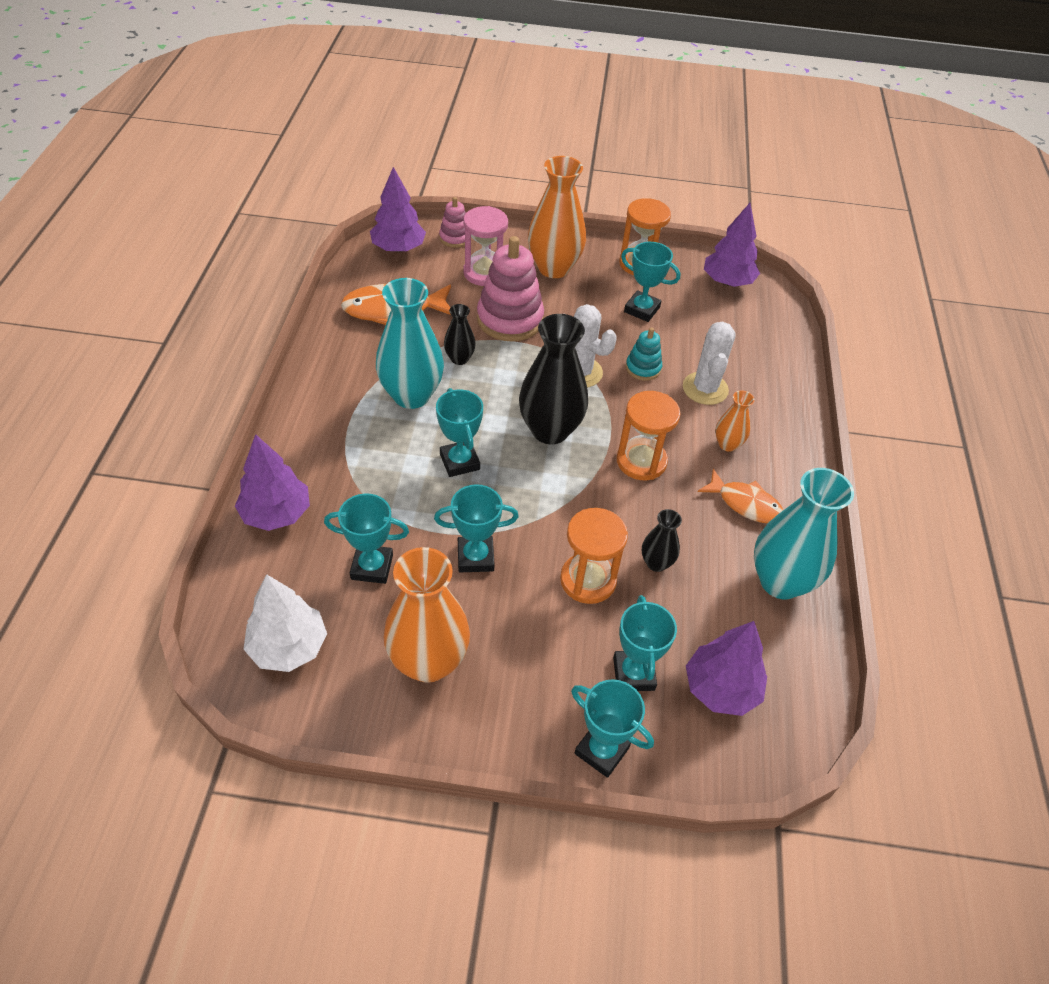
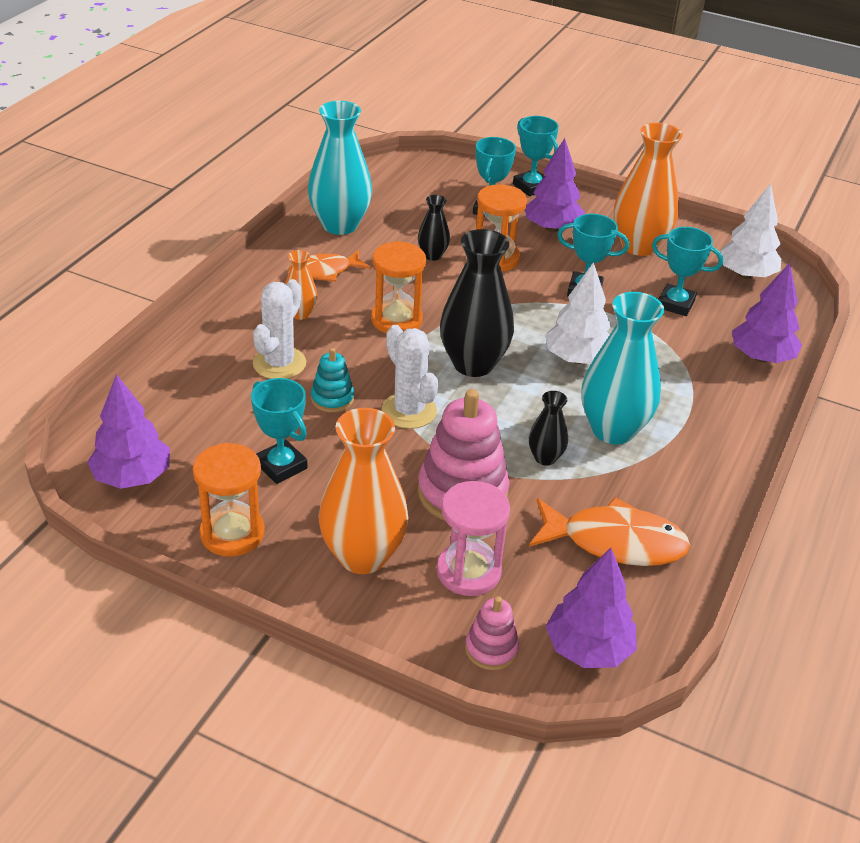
camera: 160 degrees left, 10 degrees down
turquoise trophy [436,388,483,477] -> white tree [545,262,611,364]
purple tree [686,621,767,716] -> purple tree moved to [525,138,585,232]
orange fish [697,469,783,523] -> orange fish turned 75 degrees counterclockwise [288,249,370,281]

